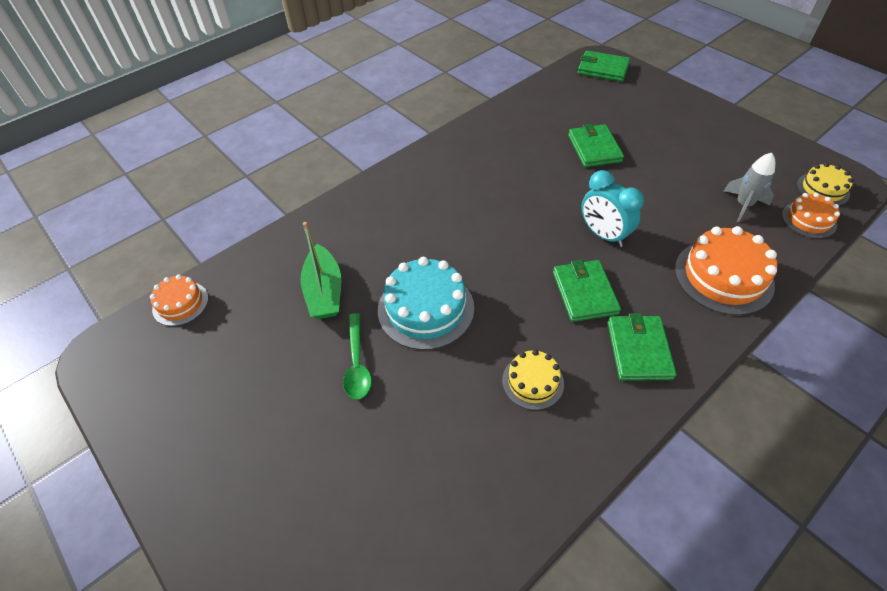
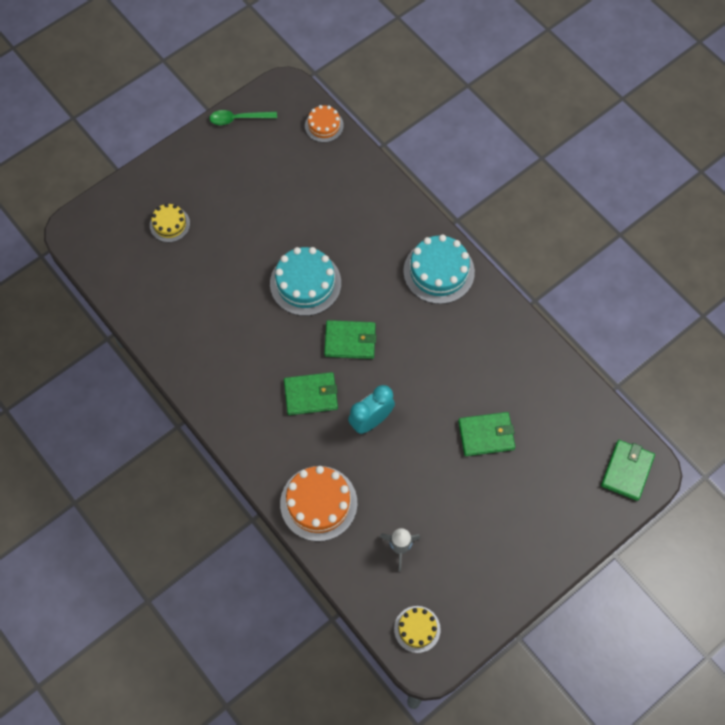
camera: 90 degrees right, 15 degrees up
green boat [300,222,341,319] -> none
green spoon [343,313,372,399] -> green spoon moved to [209,110,277,125]
yellow cake [502,349,564,410] -> yellow cake moved to [150,203,190,242]
green wallet [608,313,677,381] -> green wallet moved to [324,320,376,359]
orange cake [782,193,840,239] -> none
none -> turquoise cake [403,234,475,304]

